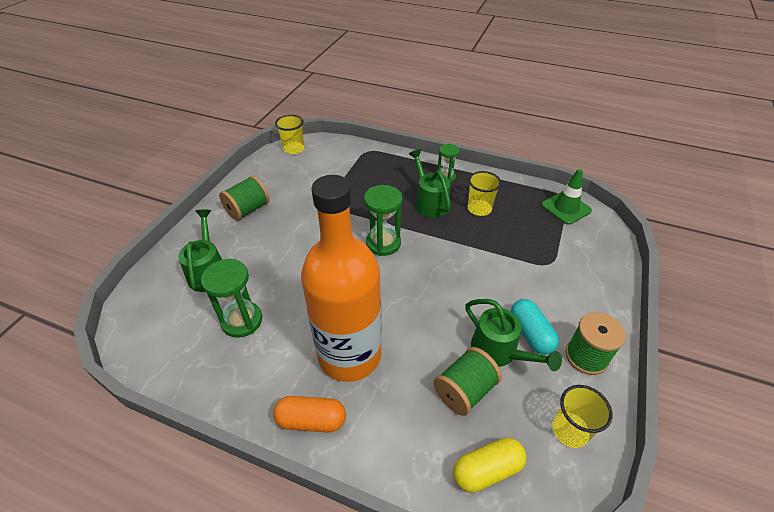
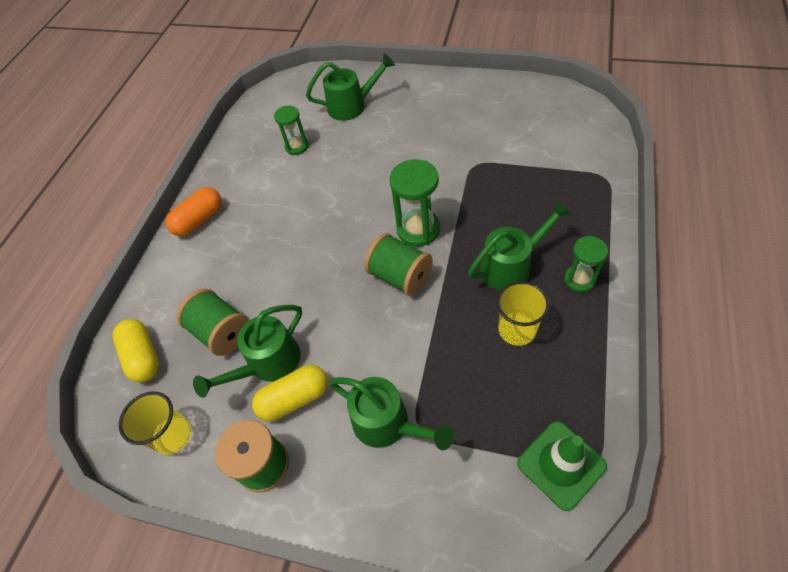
camera: 90 degrees right, 10 degrees up
green hourglass [201,259,262,338] -> green hourglass [274,106,309,155], size x0.63
green spool [219,176,270,221] -> green spool moved to [364,233,433,296]
orange capsule [273,396,346,433] -> orange capsule turned 45 degrees clockwise [165,187,221,236]
yellow cup [275,115,304,154] -> none
orange bottle [301,175,382,382] -> none
turquoise capsule [511,299,559,355] -> yellow capsule [252,365,328,421]
none -> green watering can [329,377,454,450]

